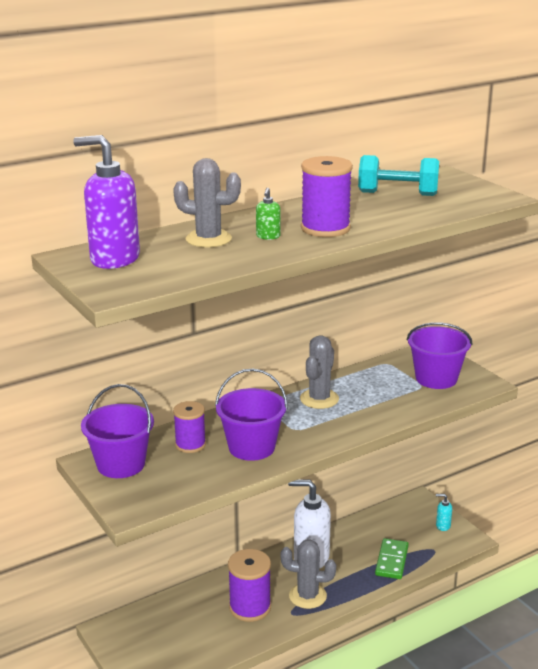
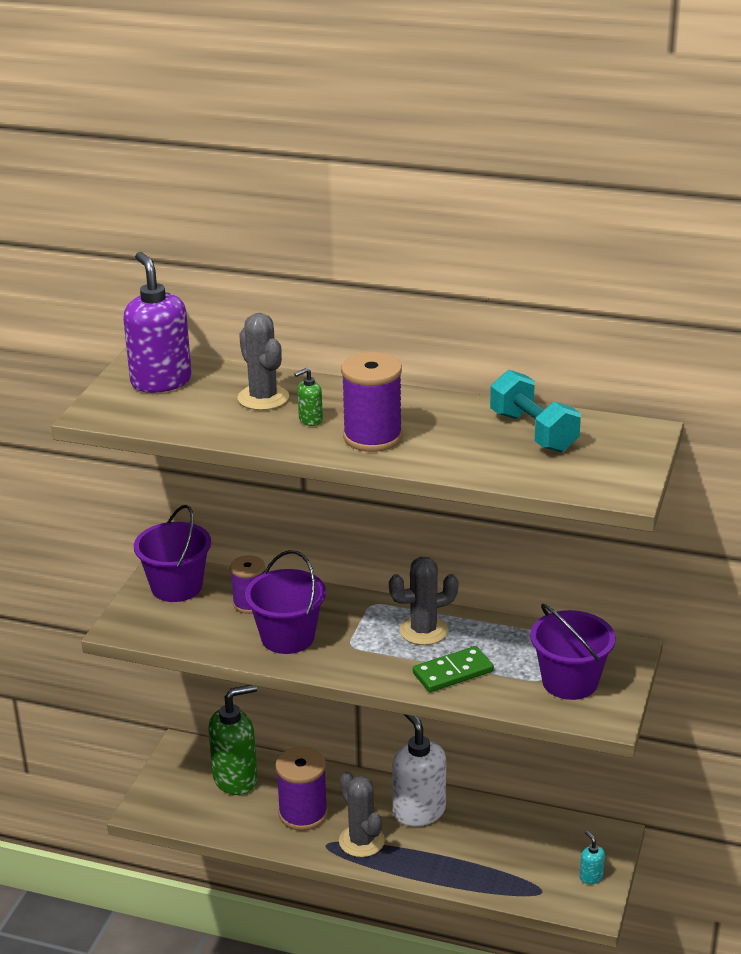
camera: 50 degrees right, 5 degrees up
green domino [375,538,409,579] -> green domino moved to [413,646,494,692]
none -> green soap dispenser [208,685,257,795]

